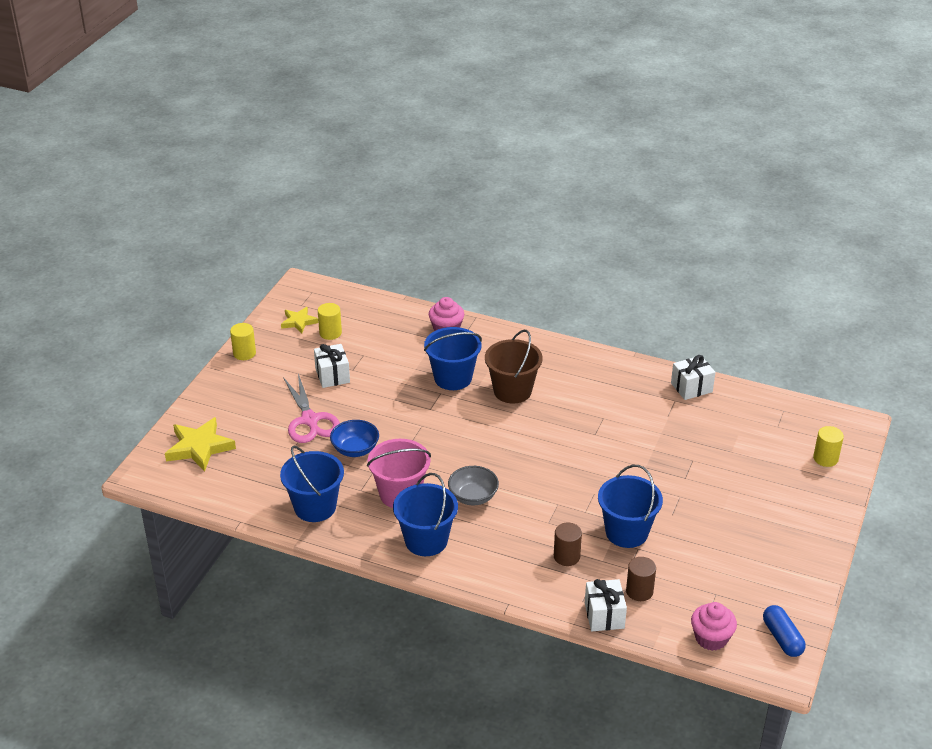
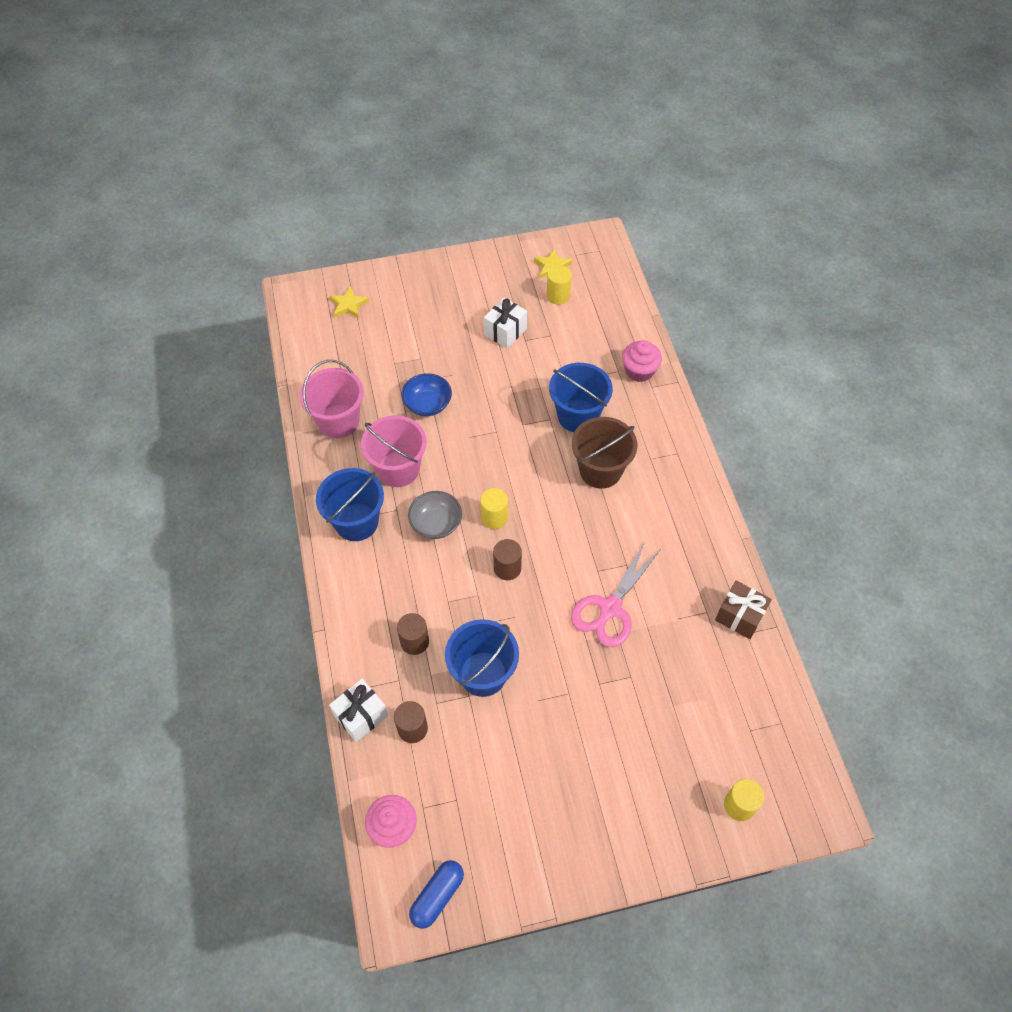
camera: 55 degrees right, 20 degrees up
yellow star [165,417,236,472] -> yellow star [330,286,369,319], size x0.60
yellow cylinder [230,323,256,360] -> yellow cylinder moved to [480,488,508,529]
blue bucket [280,446,344,522] -> pink bucket [300,360,364,438]
pink scissors [283,374,340,443] -> pink scissors moved to [571,542,661,647]
white gift [671,355,715,400] -> brown gift [715,581,772,639]
none -> brown cylinder [493,539,522,580]

